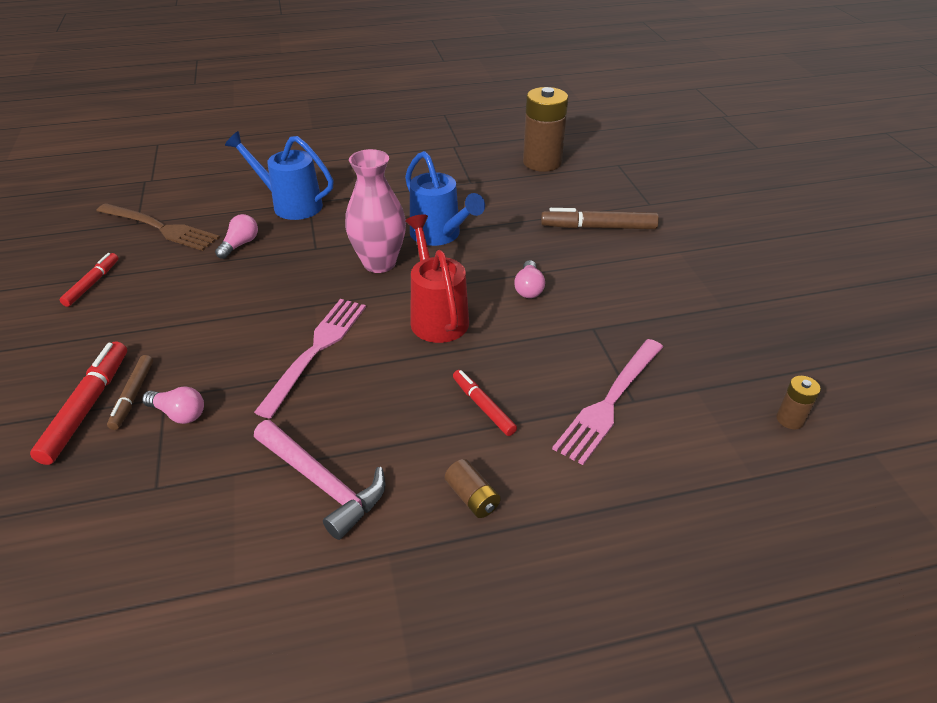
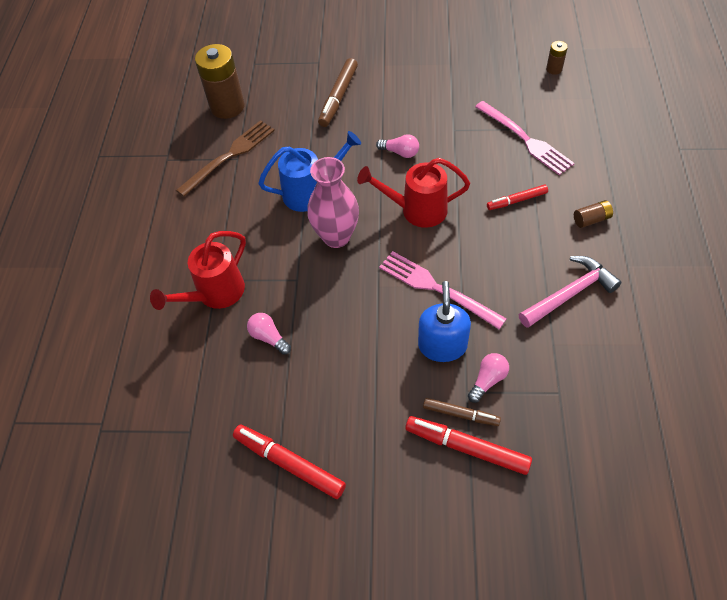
camera: 70 degrees left, 15 degrees up
red marker [60,253,118,307] -> red marker [233,425,346,499], size x1.60
brown fork [96,203,220,251] -> brown fork moved to [176,120,275,197]
blue watering can [225,131,333,220] -> red watering can [150,231,246,310]
none -> blue soap dispenser [418,281,471,362]

